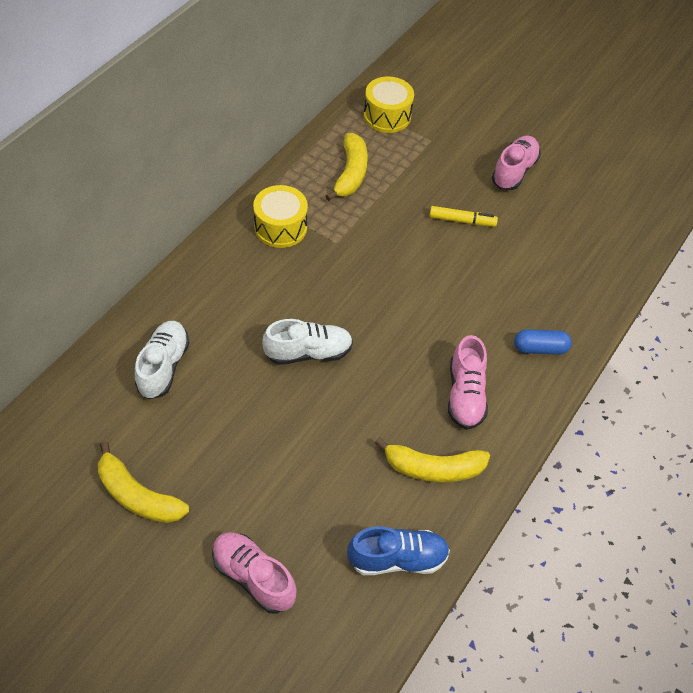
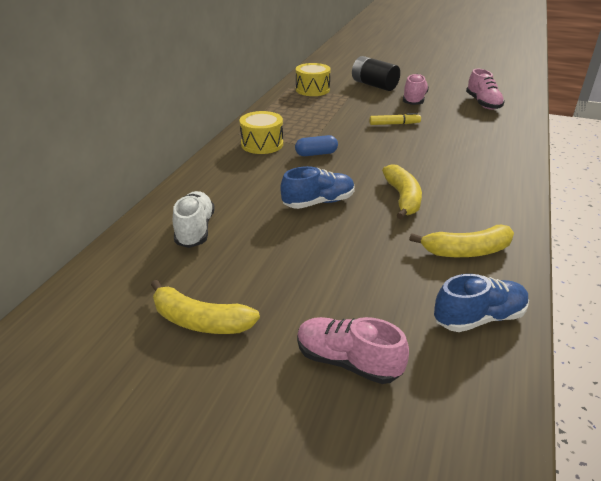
camera: 10 degrees left, 20 degrees down
white shoe [262,319,353,365] -> blue shoe [280,166,355,209]
yellow banana [326,133,368,201] -> yellow banana moved to [382,164,422,219]
pink shoe [448,335,488,430] -> pink shoe moved to [466,69,505,110]
blue capsule [514,329,572,355] -> blue capsule moved to [295,135,338,156]
none -> black battery [352,56,400,91]

